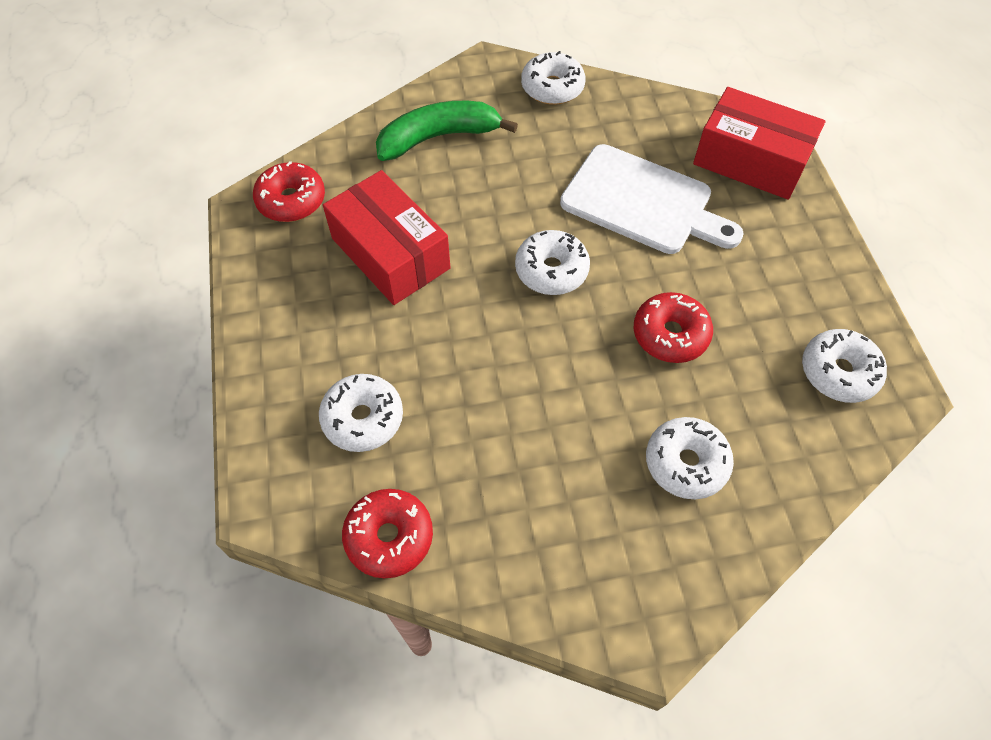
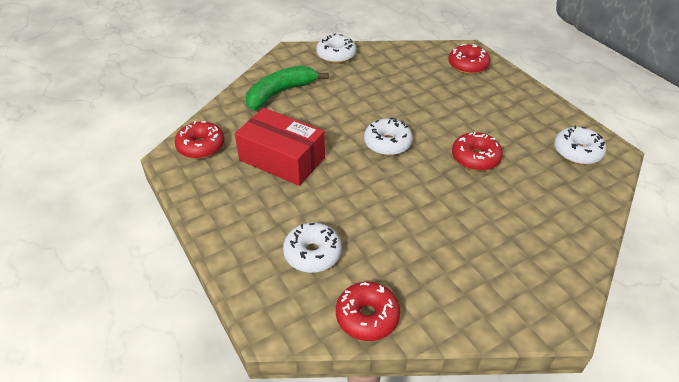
camera: 20 degrees left, 15 degrees down
white cutting board [560,144,744,254] -> none
white donut [646,417,734,499] -> none
red box [693,87,825,200] -> red donut [448,44,490,74]

